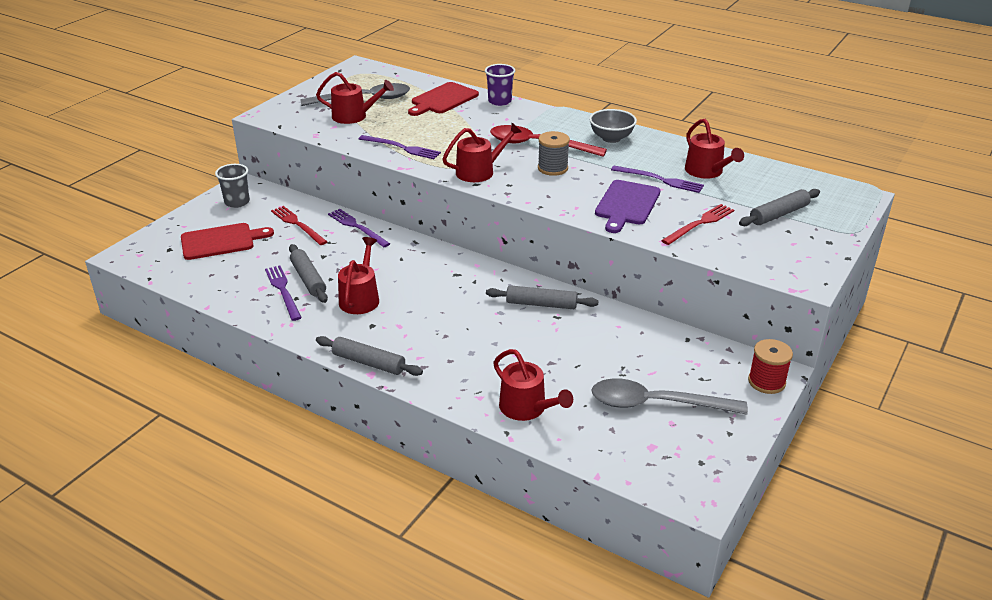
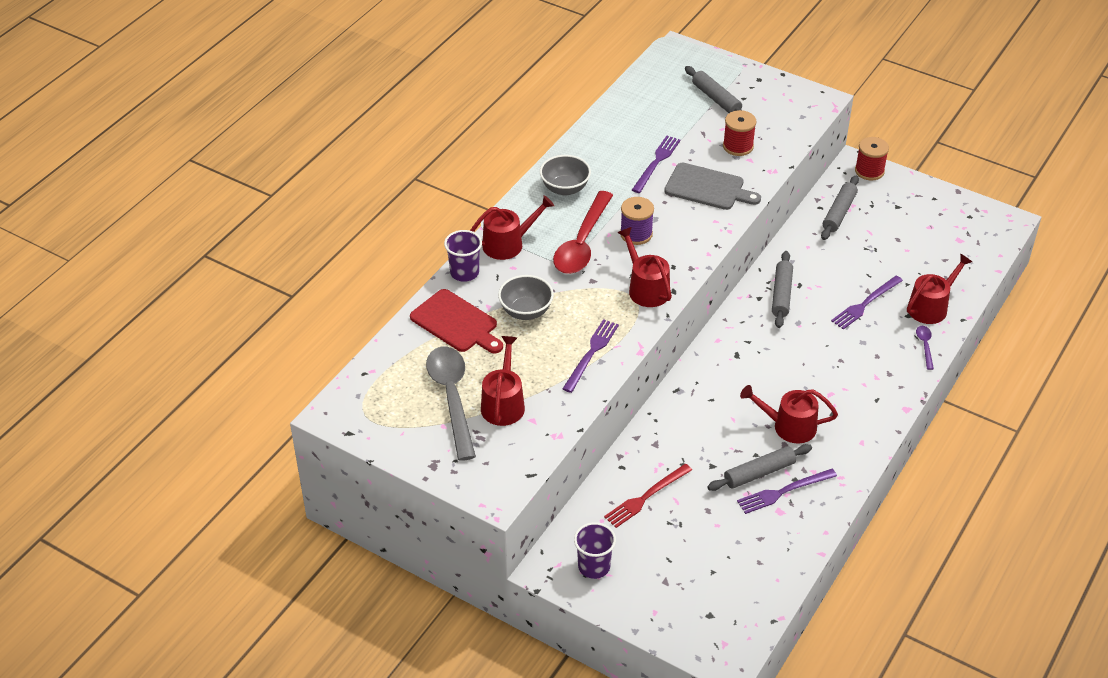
camera: 90 degrees left, 10 degrees up
red cutting board [181,223,274,260] -> none
grey cup [215,164,250,208] -> purple cup [574,522,616,579]
grey rolling pin [316,336,423,376] -> grey rolling pin moved to [821,175,859,240]
purple fork [328,209,390,247] -> purple fork moved to [831,276,903,329]
grey spool [538,131,570,176] -> purple spool [620,197,654,245]
grey spoon [591,379,748,415] -> none
purple cutting board [595,180,660,233] -> grey cutting board [664,162,761,210]
red fork [661,204,734,245] -> red spool [723,110,757,156]
red watering can [685,119,744,179] -> red watering can moved to [470,195,554,260]
none -> grey bowl [498,275,554,320]
none -> purple spoon [916,326,934,370]

